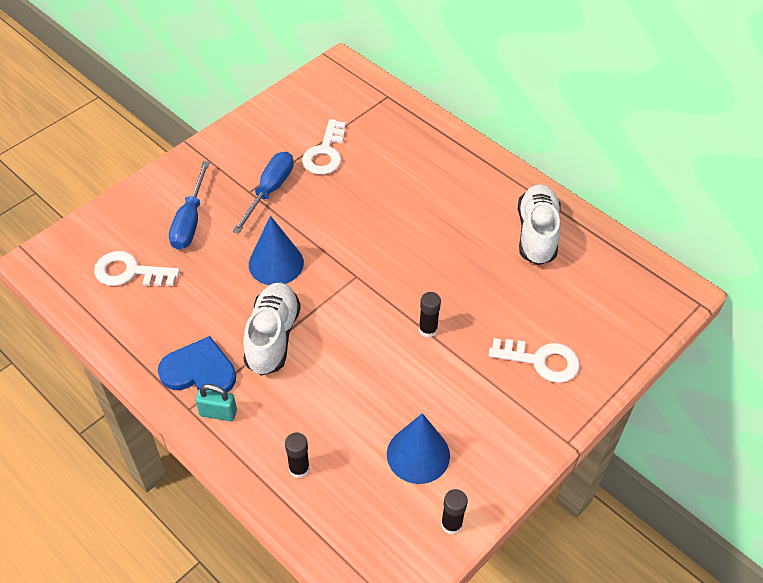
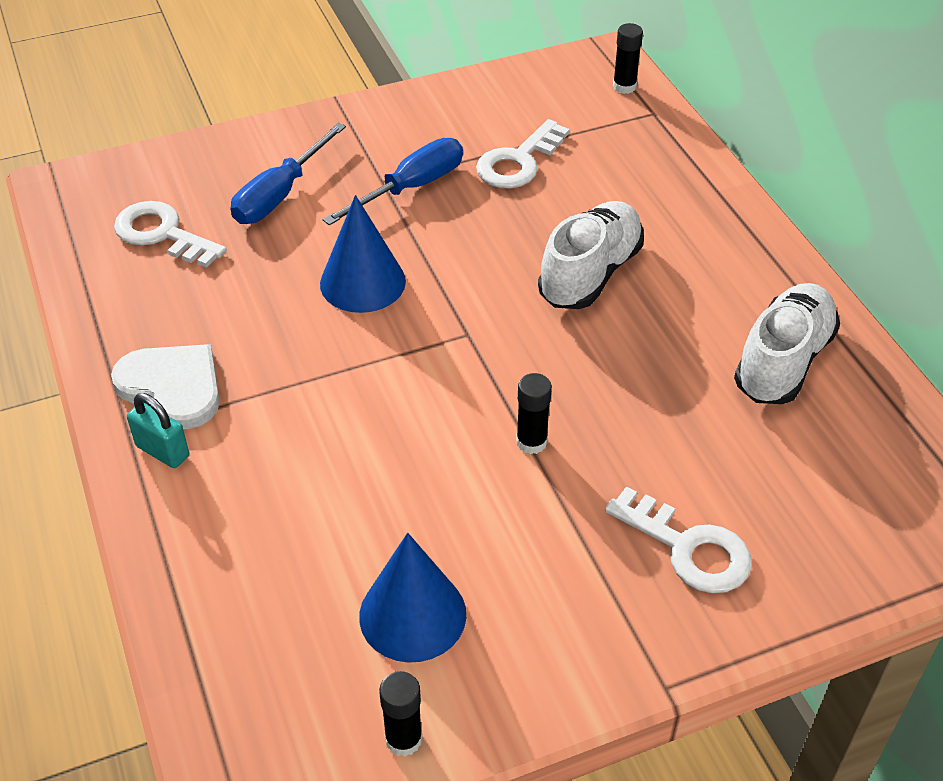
camera: 25 degrees right, 5 degrees down
blue heart [158,336,236,393] -> white heart [111,344,220,429]
white shoe [243,283,301,376] -> white shoe moved to [538,201,644,309]
black glue stick [285,433,310,479] -> black glue stick moved to [613,23,643,94]

